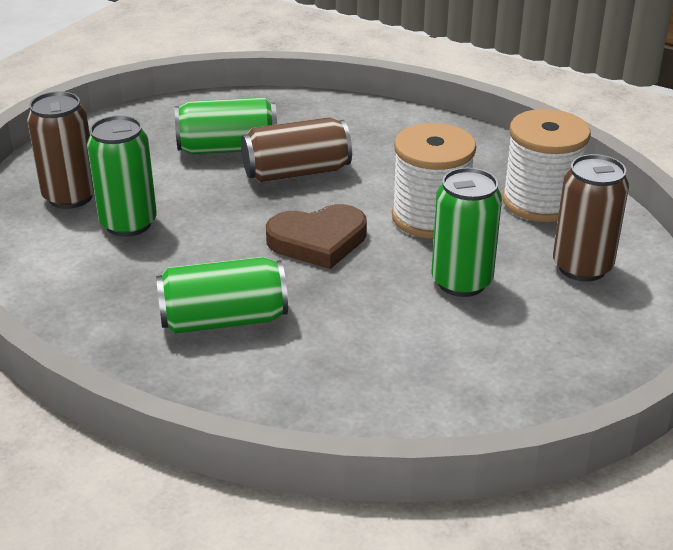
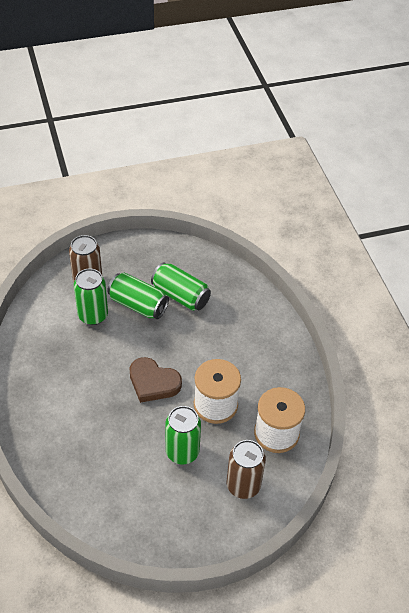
camera: 40 degrees right, 15 degrees up
green can [156,257,288,334] -> green can moved to [107,273,169,319]
brown can [241,117,352,183] -> none

